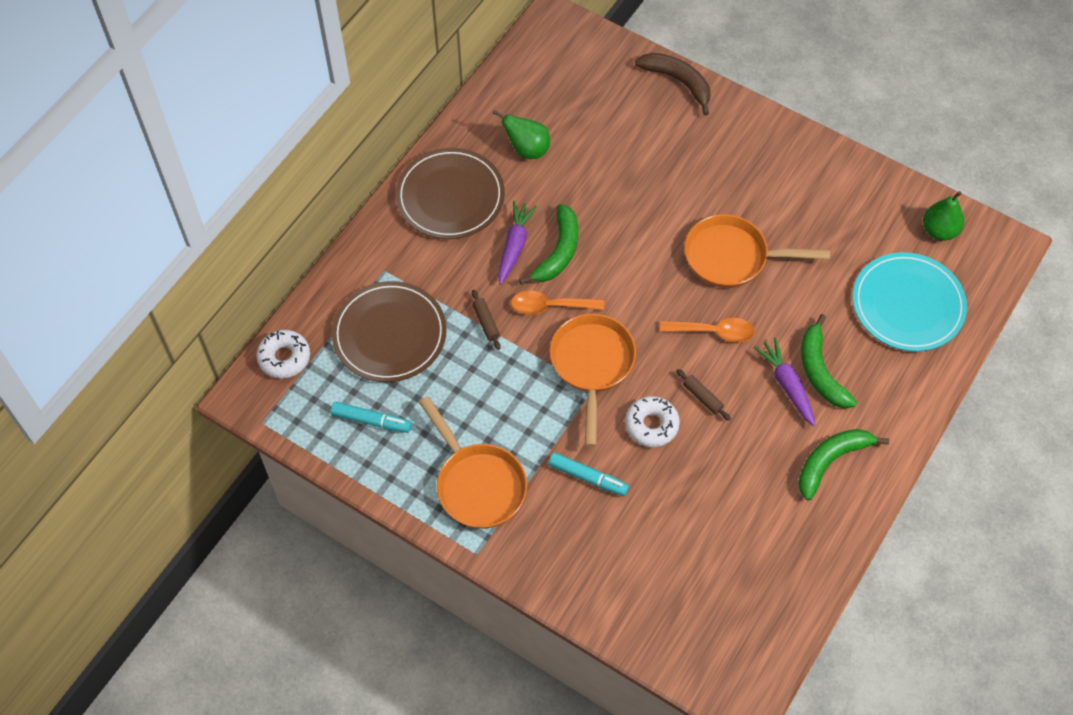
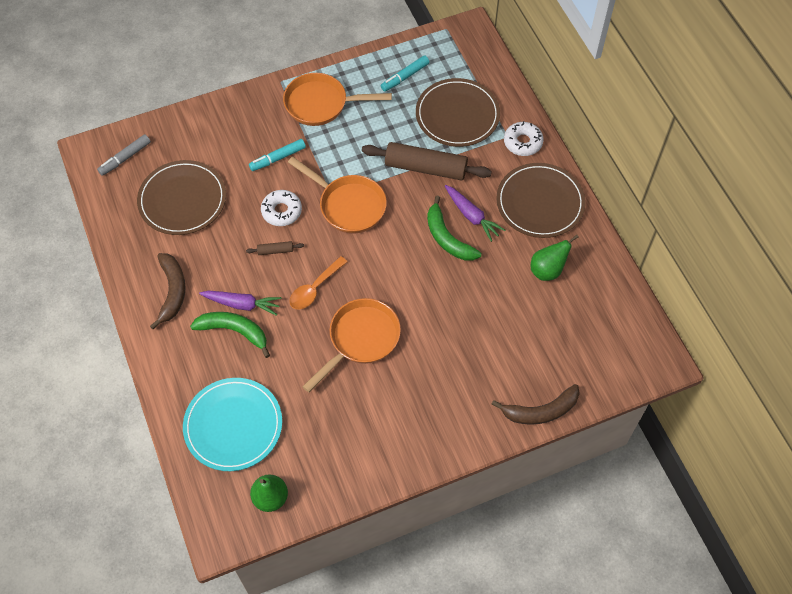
camera: 125 degrees right, 0 degrees up
white donut [256,330,310,379] -> white donut moved to [504,121,544,156]
brown rolling pin [472,290,501,350] -> brown rolling pin [362,142,492,180], size x2.37
orange spoon [511,291,604,315] -> none
green banana [798,429,889,500] -> brown banana [150,253,186,329]
none -> grey marker [97,134,151,176]
none -> brown plate [137,160,226,235]

